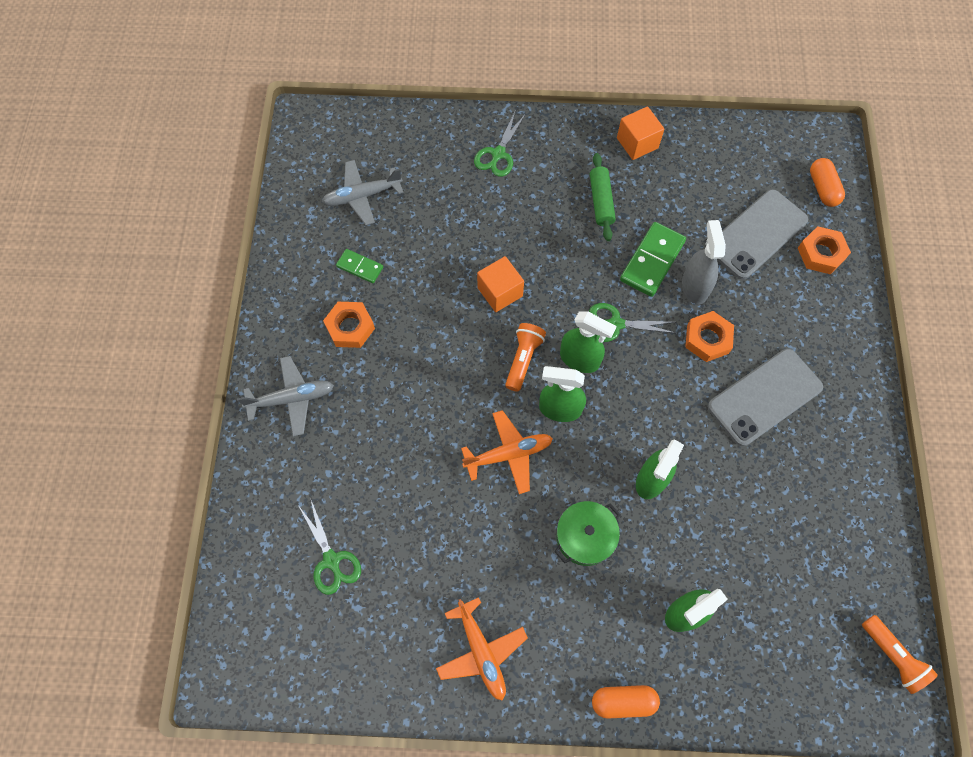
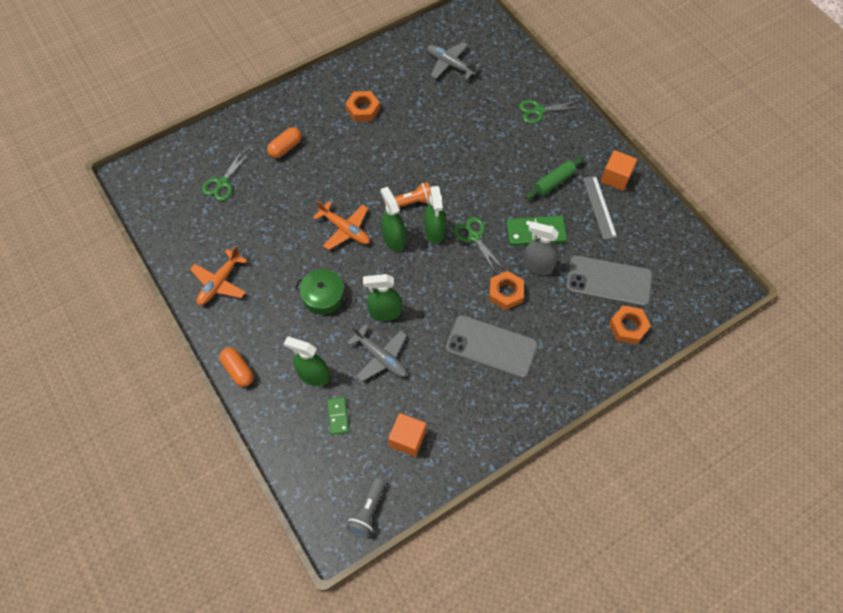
camera: 55 degrees right, 5 degrees down
grey plane [237,356,334,437] -> grey plane moved to [347,325,407,381]
green domino [336,249,383,283] -> green domino moved to [327,397,349,435]
orange cube [477,256,524,312] -> orange cube moved to [388,413,426,457]
grey spray bottle [682,220,726,305] -> grey spray bottle turned 120 degrees counterclockwise [523,221,559,275]
orange capsule [810,158,845,207] -> orange capsule moved to [267,127,302,158]
orange flashlight [862,615,938,694] -> grey flashlight [346,477,385,538]
none -> grey ruler [583,176,617,240]

